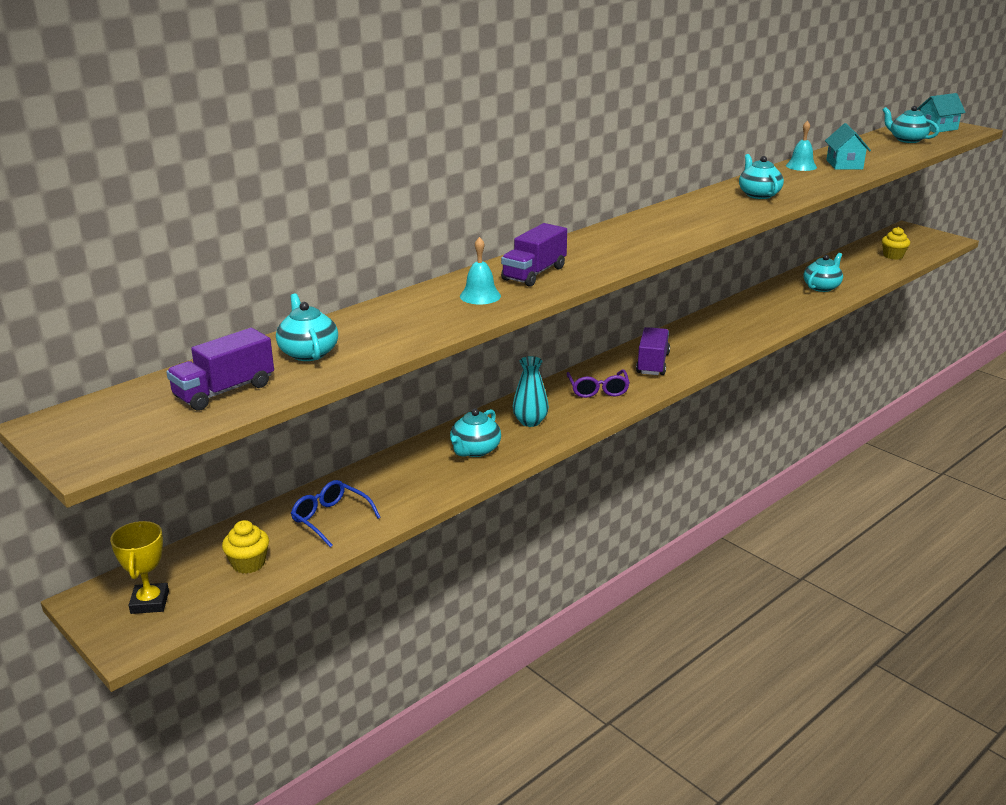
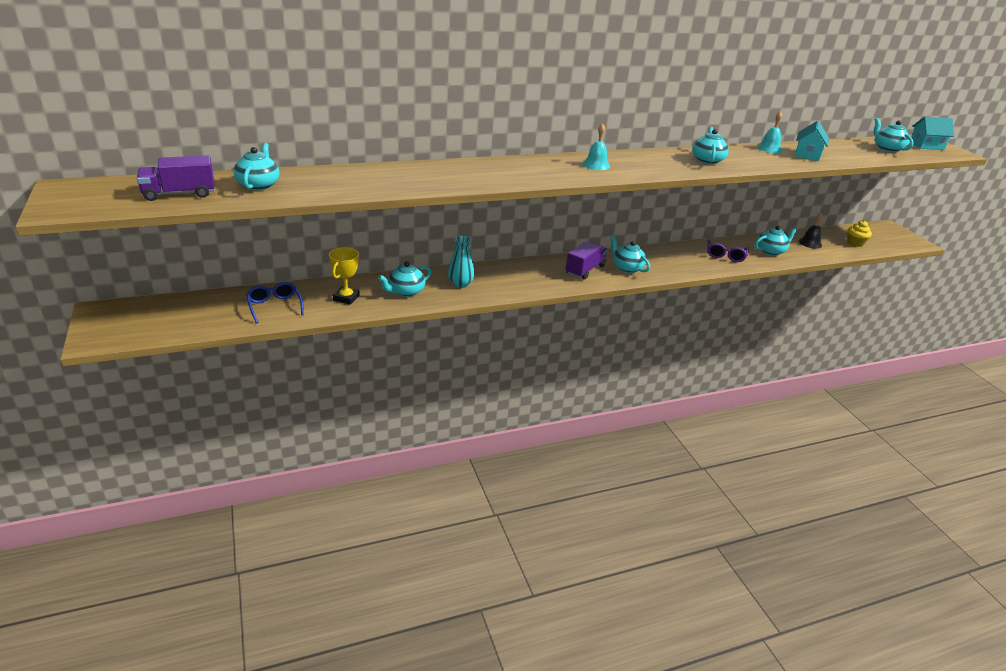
camera: 20 degrees right, 5 degrees up
yellow trophy [110,521,169,614] -> yellow trophy moved to [329,247,360,305]
yellow cupcake [222,520,269,574] -> none
turquoise bell [460,237,501,305] -> turquoise bell moved to [583,124,610,170]
purple truck [501,223,567,287] -> none
purple glasses [566,370,630,398] -> purple glasses moved to [707,239,749,262]
none -> turquoise teapot [610,236,650,273]
none -> black bell [799,213,823,249]

